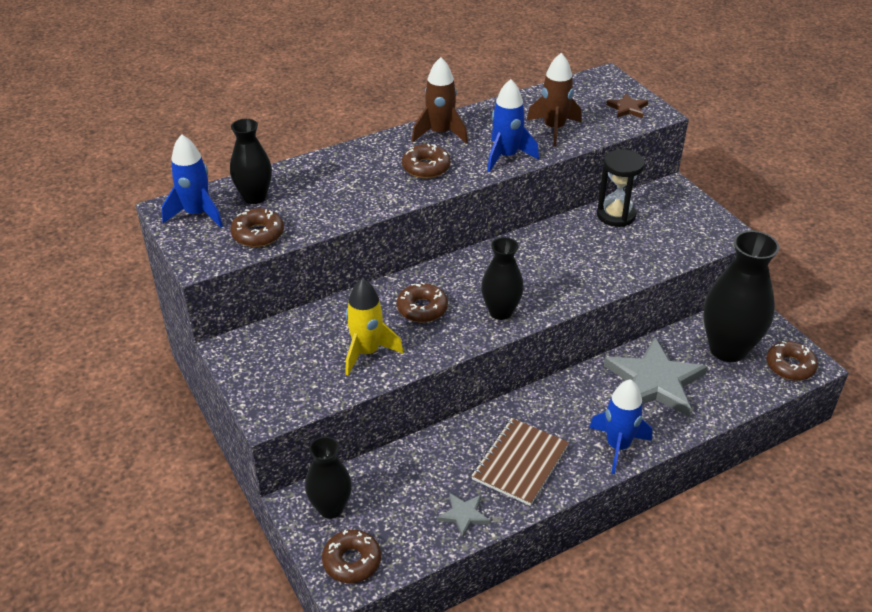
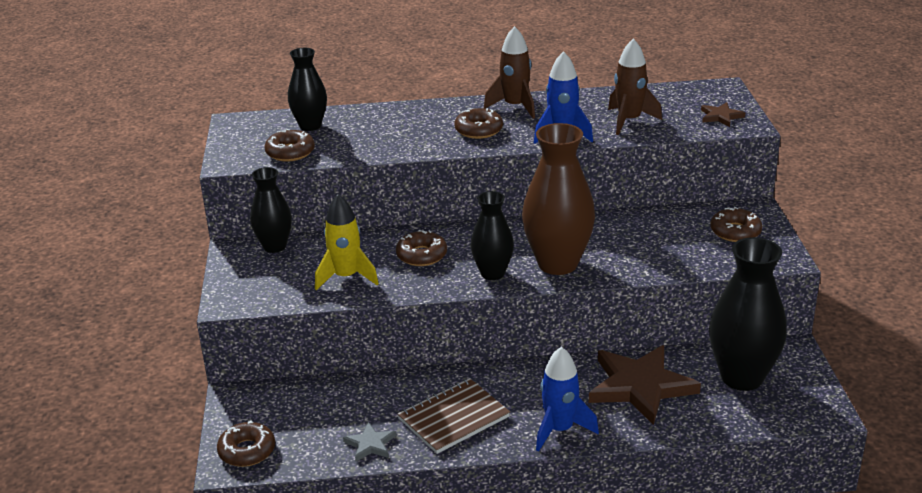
camera: 25 degrees right, 10 degrees down
blue rocket [162,134,223,228] -> none
black vase [305,437,352,519] -> black vase moved to [250,167,292,253]
black hourglass [597,149,645,227] -> none
grey star [604,337,708,417] -> brown star [589,345,701,425]
brown donut [766,341,818,381] -> brown donut moved to [710,207,762,242]
none -> brown vase [522,123,595,275]

